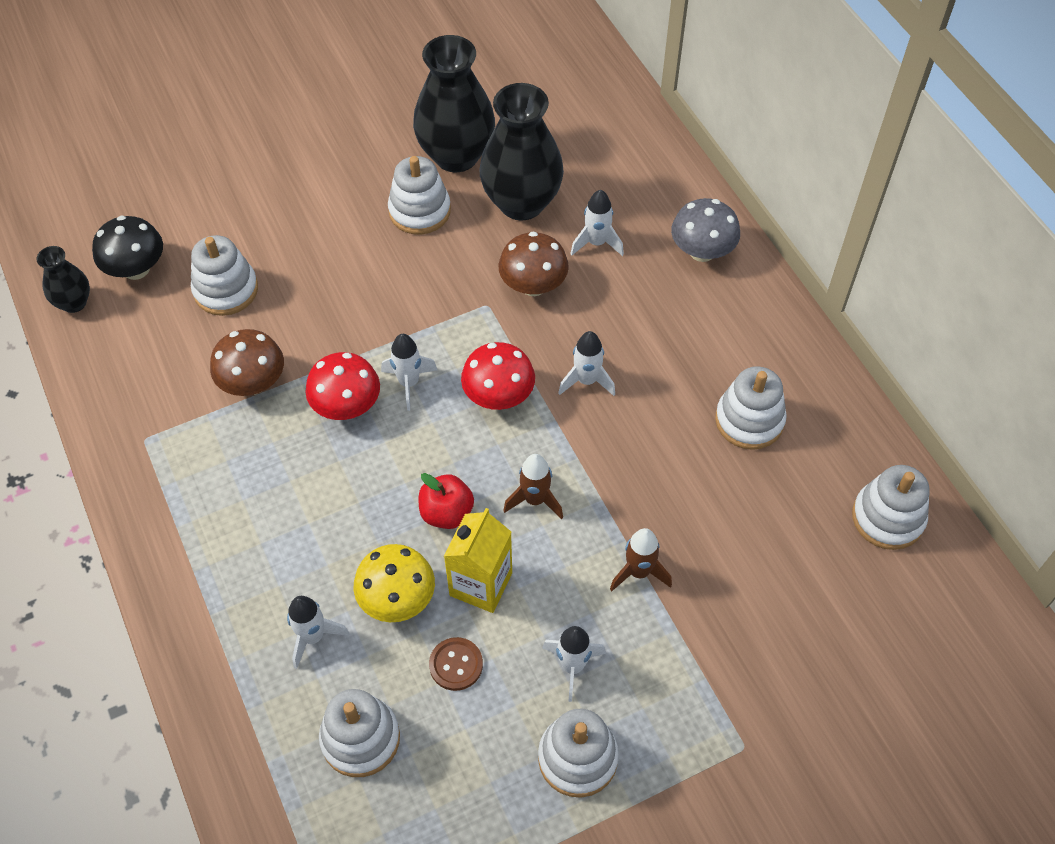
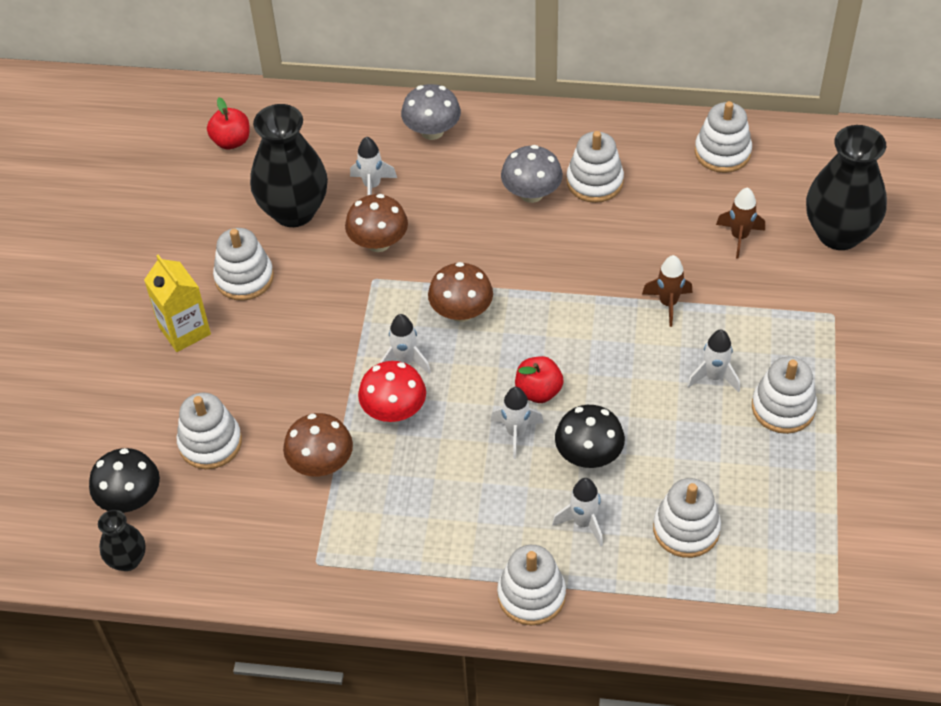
camera: 55 degrees left, 5 degrees down
yellow mushroom [354,544,435,622] -> black mushroom [555,405,625,468]
black vase [413,35,495,172] -> black vase moved to [806,125,887,250]
brown button [429,637,483,691] -> none
yellow carton [444,508,512,613] -> yellow carton moved to [144,254,211,352]
red mushroom [461,342,535,410] -> brown mushroom [428,262,493,322]
brown rocket [503,454,563,519] -> brown rocket moved to [716,187,765,259]
white rocket [558,331,615,396] -> white rocket moved to [491,387,544,459]
none -> red apple [207,97,250,149]
none -> white stacking toy [497,545,566,626]
none -> grey mushroom [501,145,563,203]

